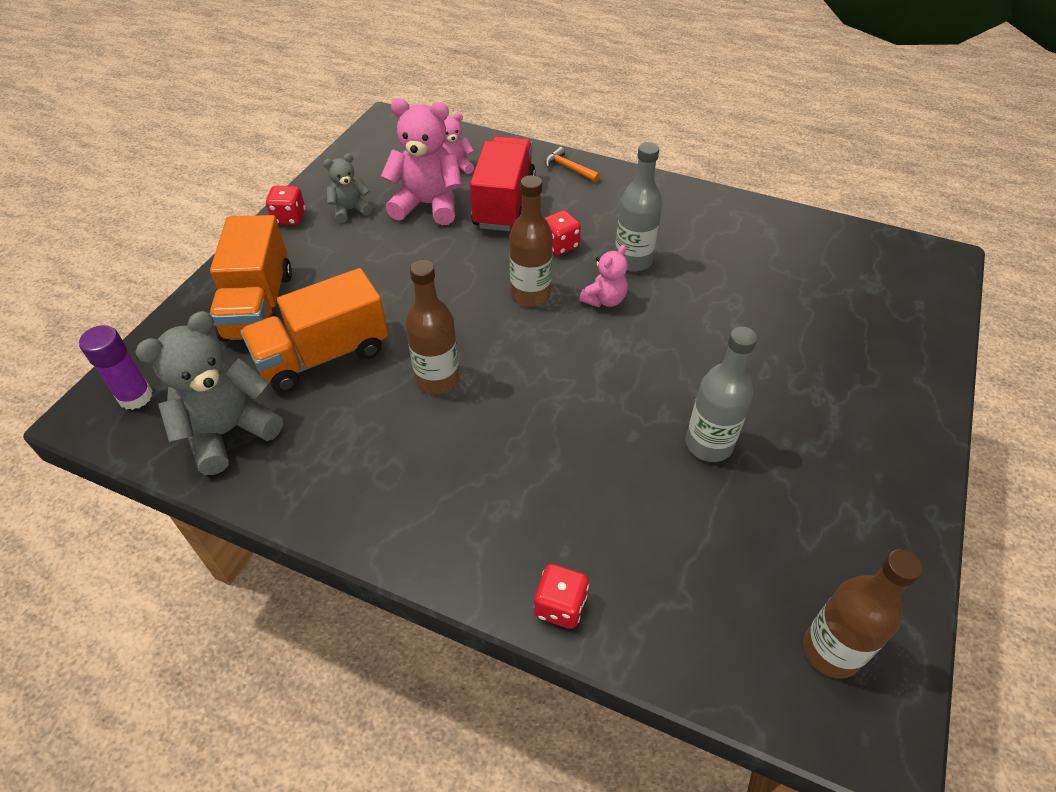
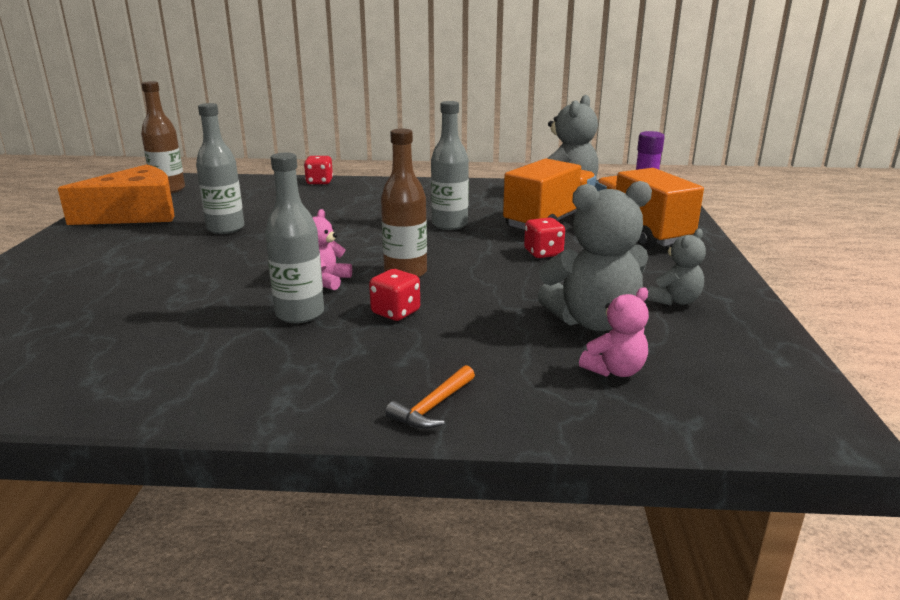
camera: 160 degrees right, 25 degrees down
red dice [266,186,305,225] -> red dice moved to [524,218,565,258]
pink teddy bear [381,98,462,225] -> grey teddy bear [537,181,652,331]
brown bottle [405,260,460,394] -> grey bottle [431,101,469,230]
red truck [470,136,536,231] -> none
orange hammer [545,147,600,182] -> orange hammer turned 105 degrees clockwise [386,365,475,429]
none -> orange cheese [58,164,174,225]

